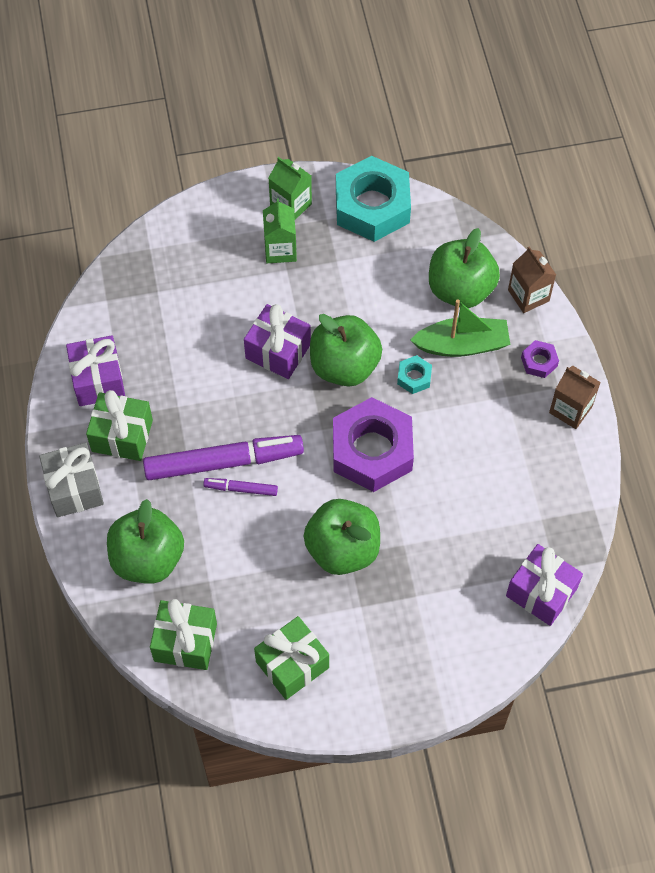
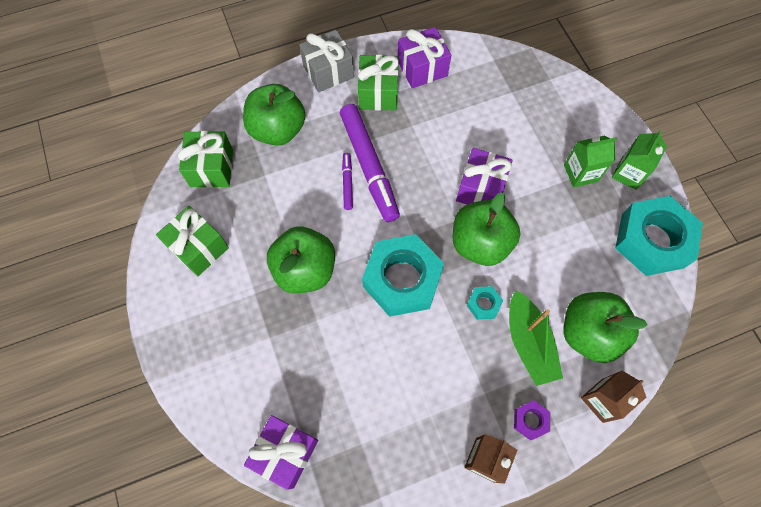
camera: 80 degrees right, 5 degrees up
purple nut [333,397,414,492] -> turquoise nut [362,234,444,317]

